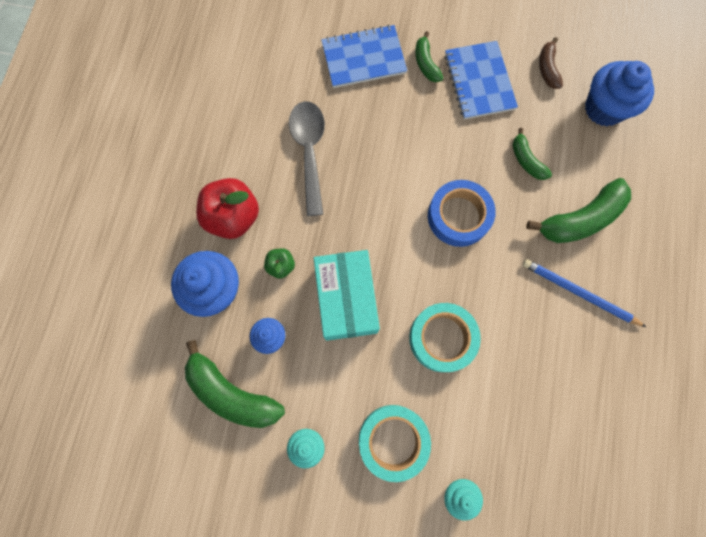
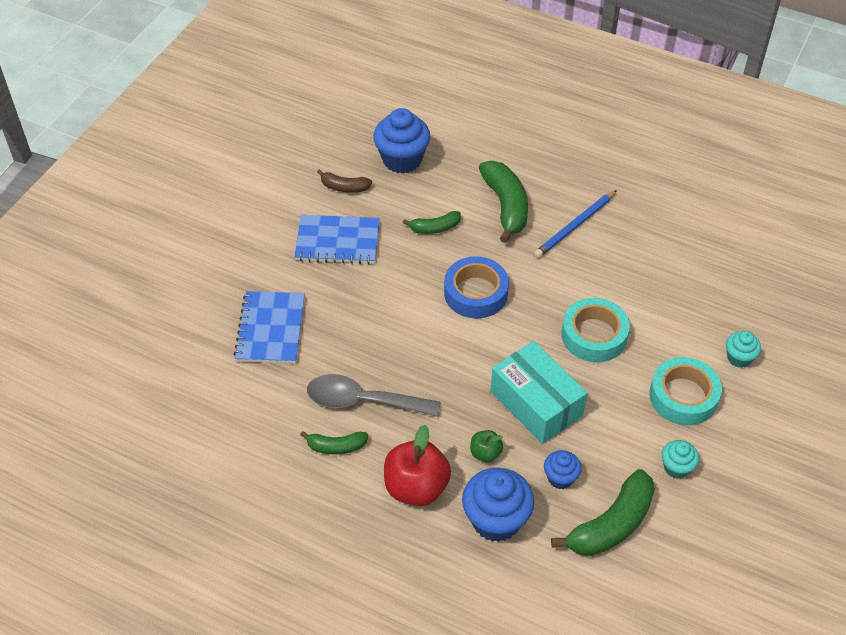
camera: 75 degrees left, 25 degrees down
turquoise box [314,250,380,341] -> turquoise box turned 45 degrees clockwise [491,341,587,444]
green banana [415,31,443,82] -> green banana moved to [300,431,368,454]

